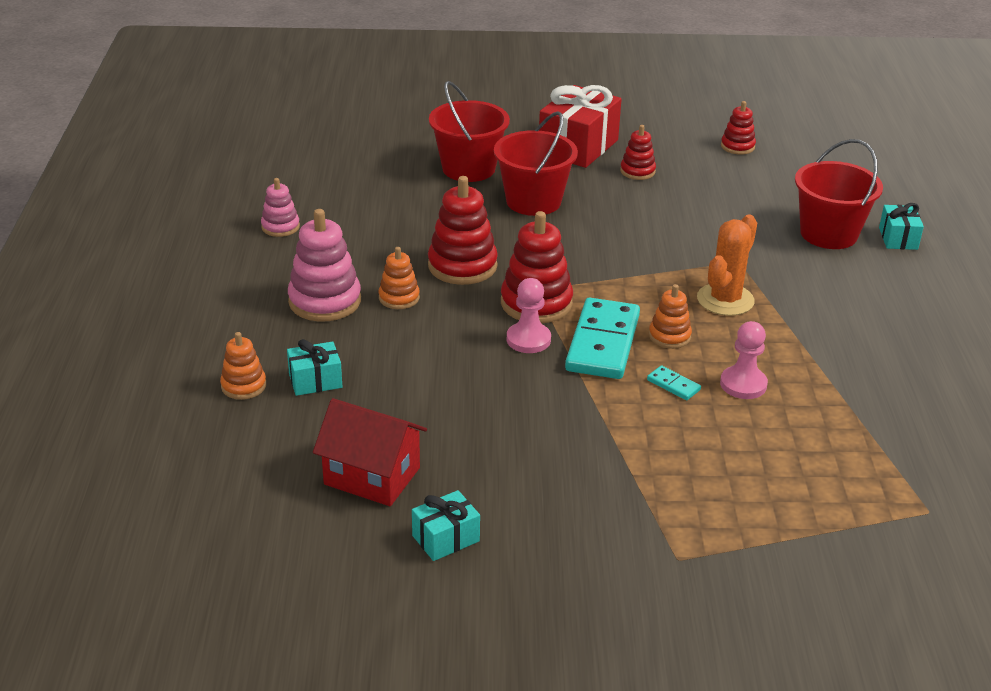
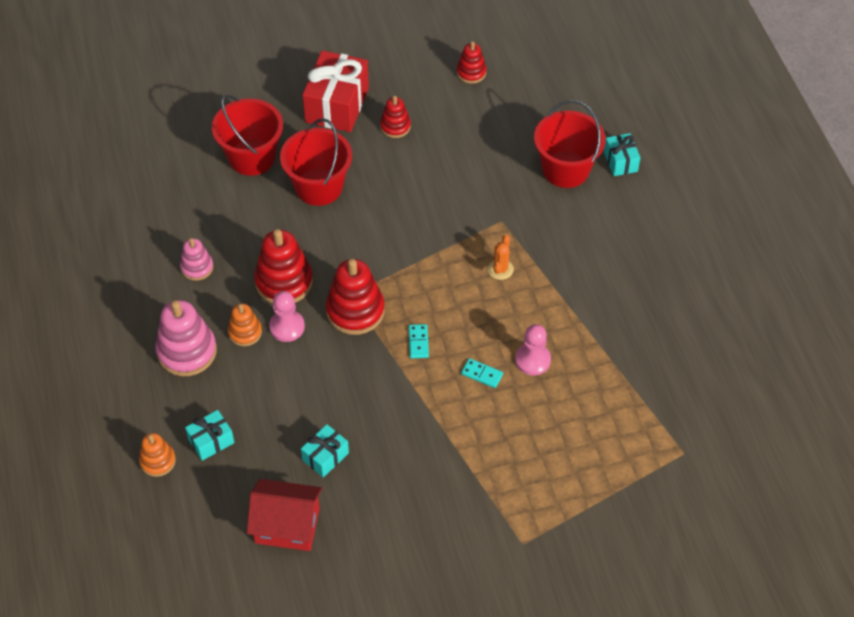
camera: 15 degrees left, 20 degrees up
pink stacking toy [261,178,300,237] -> pink stacking toy moved to [180,238,213,281]
turquoise gift [412,490,480,561] -> turquoise gift moved to [301,424,349,478]
pink pawn [507,278,551,353] -> pink pawn moved to [269,291,305,342]
turquoise domino [565,297,640,379] -> turquoise domino [409,324,429,358], size x0.42
orange stacking toy [649,284,692,349] -> none
orange cactus [697,215,757,316] -> orange cactus [488,235,514,280], size x0.57

